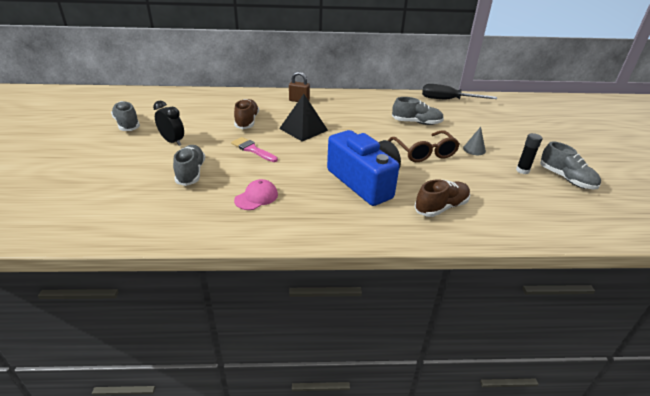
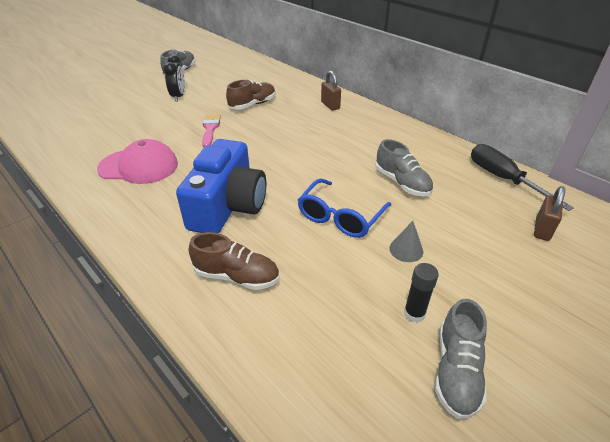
camera: 50 degrees right, 5 degrees up
grey shoe [173,145,205,186] -> none
pink cap [234,179,278,210] -> pink cap [97,139,178,184], size x1.69
black pyramid [279,94,328,142] -> none
brown glasses [388,130,460,162] -> blue glasses [298,178,391,238]
none -> brown padlock [534,186,565,241]

